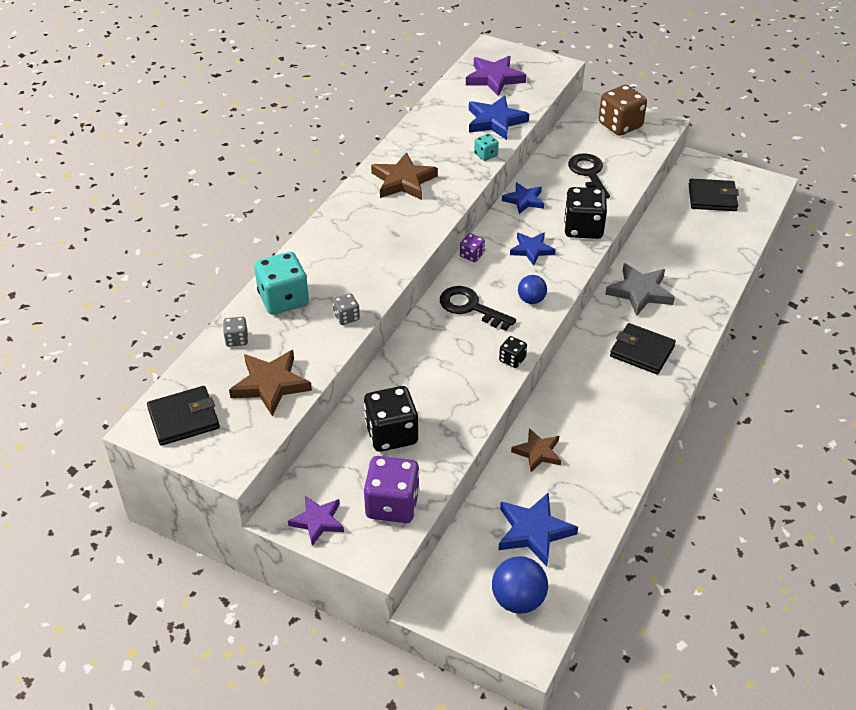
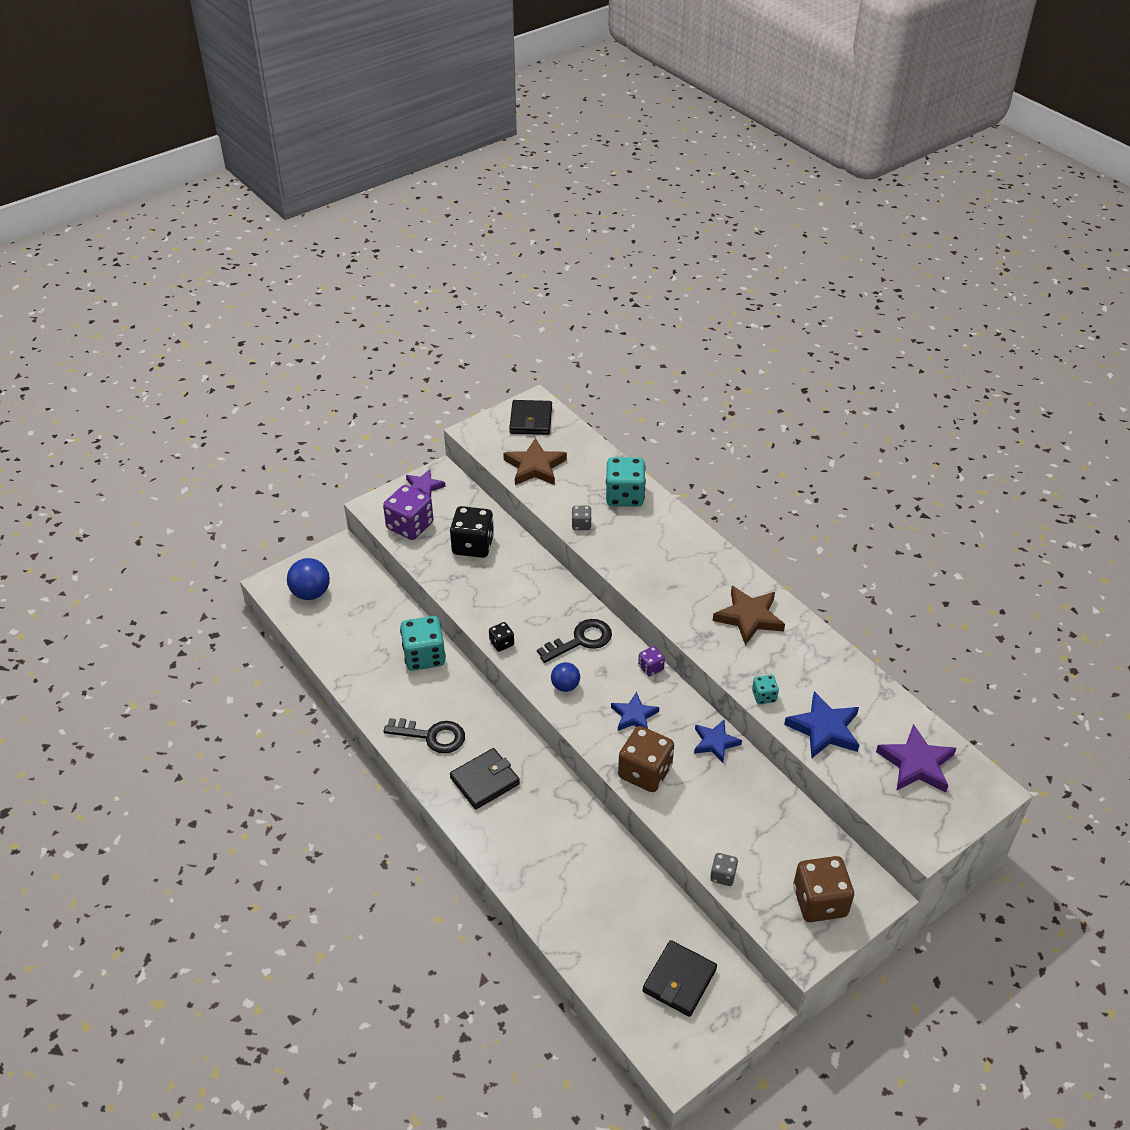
camera: 115 degrees right, 0 degrees up
grey dice [223,317,248,347] -> grey dice moved to [710,853,738,886]
blue star [498,492,578,566] -> none
brown star [511,428,561,472] -> turquoise dice [400,616,446,671]
black dice [564,187,607,239] -> brown dice [618,726,674,792]
black key [568,153,610,199] -> black key moved to [383,718,465,753]
grey star [605,263,675,316] -> none

